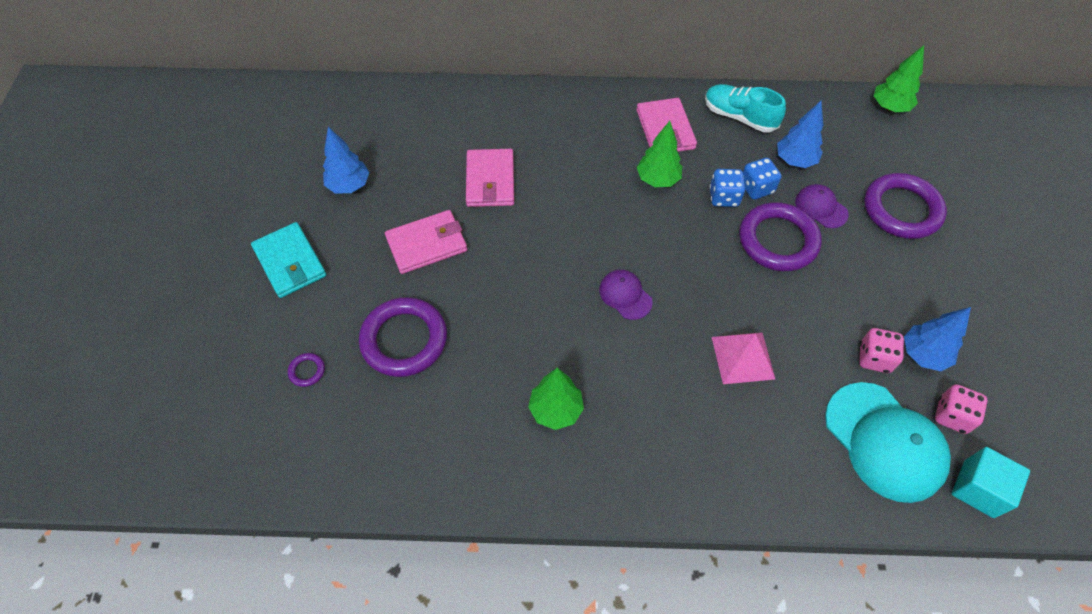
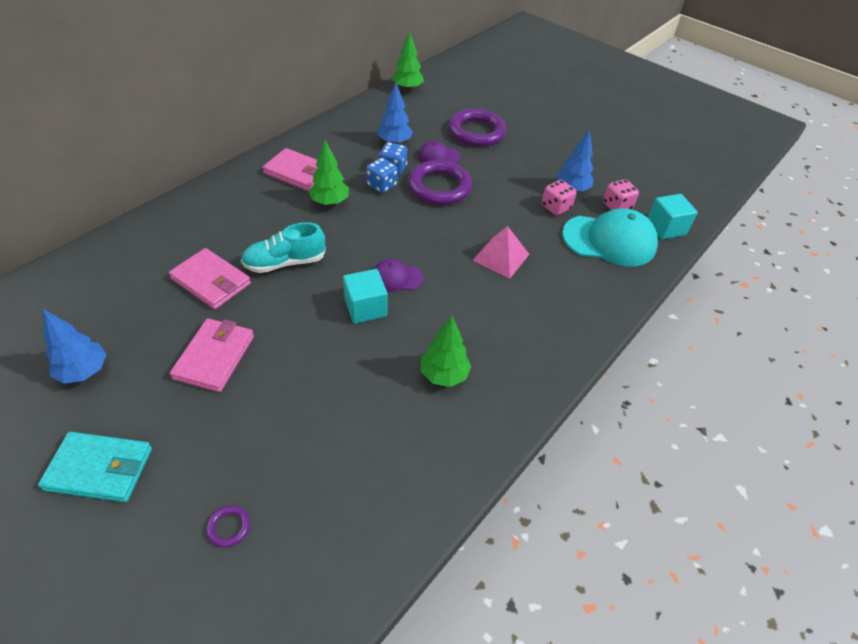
camera: 55 degrees left, 10 degrees down
purple ring [359,297,447,377] -> none
turquoise shoe [705,84,786,133] -> turquoise shoe moved to [241,222,326,273]
none -> turquoise cube [343,269,387,324]

